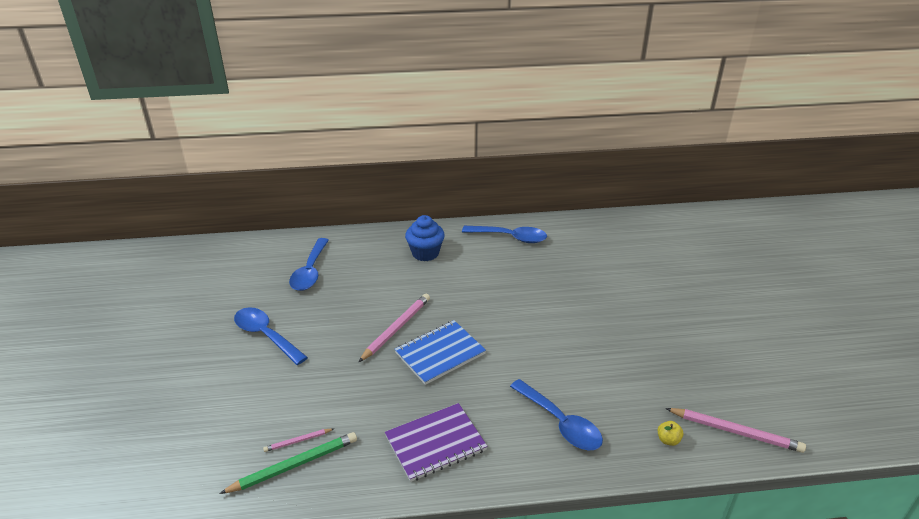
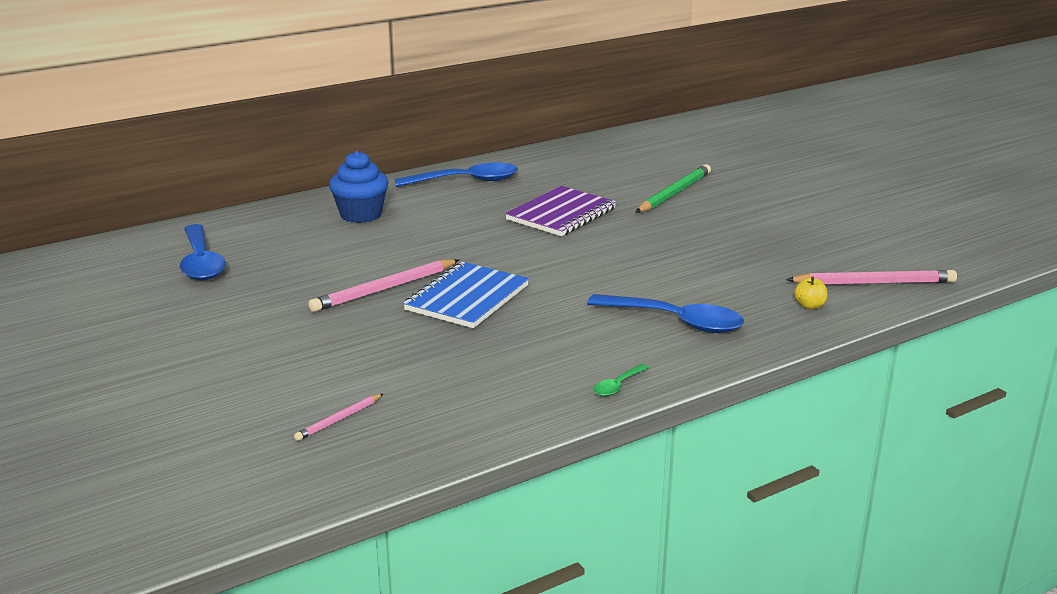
camera: 25 degrees left, 10 degrees down
green pencil [219,432,357,494] -> green pencil moved to [635,164,711,213]
blue spoon [234,307,308,365] -> none
pink pencil [359,294,430,362] -> pink pencil turned 135 degrees counterclockwise [308,259,459,312]
purple notebook [385,403,487,482] -> purple notebook moved to [505,186,616,236]
none -> green spoon [594,364,649,396]

